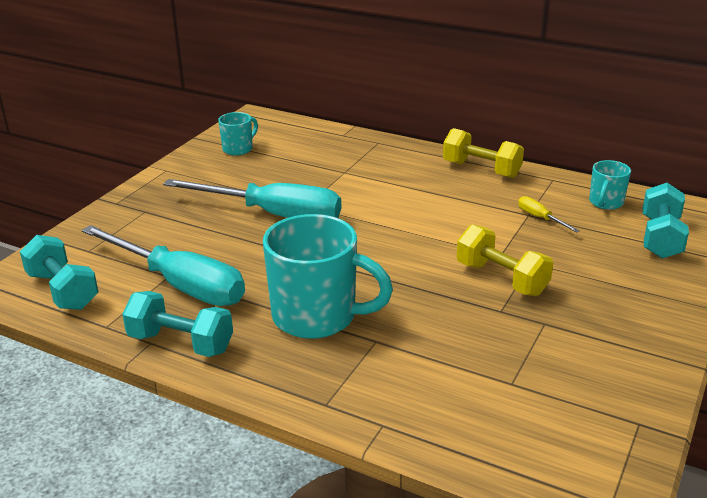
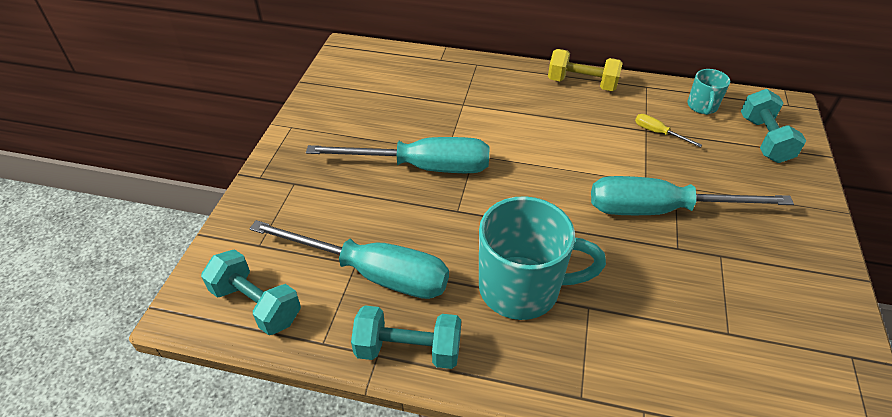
camera: 15 degrees left, 15 degrees up
turquoise mug [218,112,258,156] -> none
yellow dumbbell [457,224,553,296] -> turquoise screwdriver [591,176,794,215]

